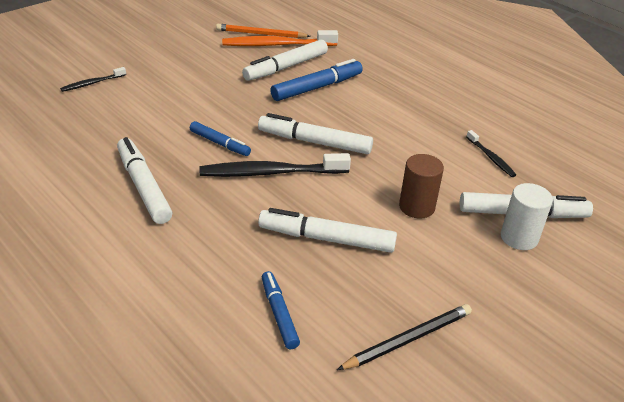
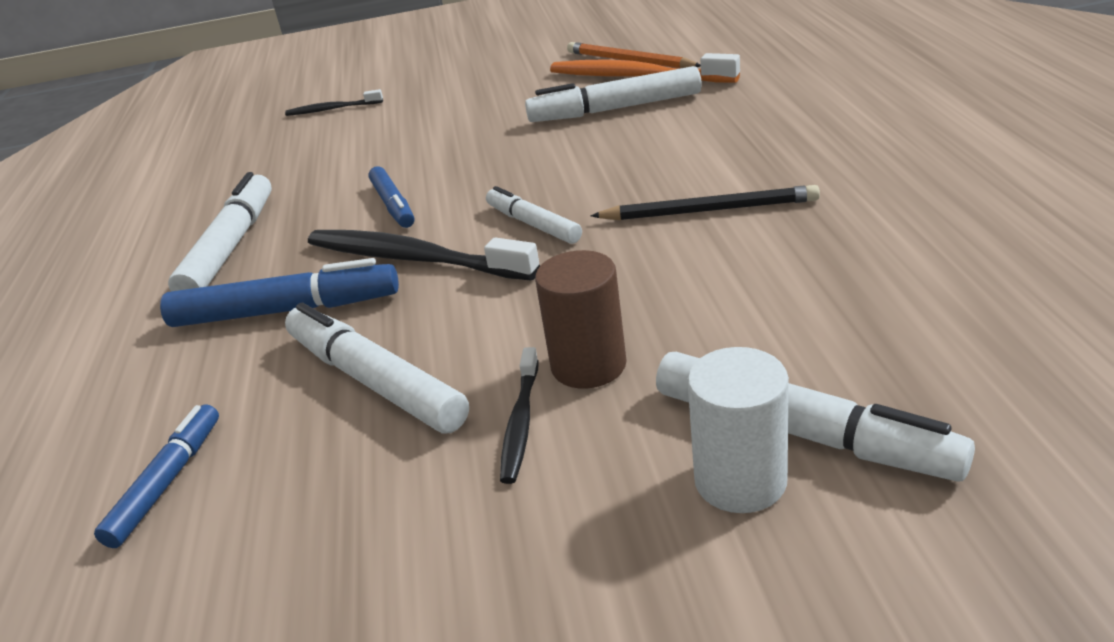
camera: 40 degrees right, 5 degrees down
white marker [258,113,373,154] -> white marker [486,186,582,244], size x0.62
blue marker [270,59,363,101] -> blue marker moved to [160,258,399,327]
black pencil [337,304,472,370] -> black pencil moved to [590,185,820,220]
black toothbrush [466,130,516,177] -> black toothbrush moved to [500,347,539,484]

